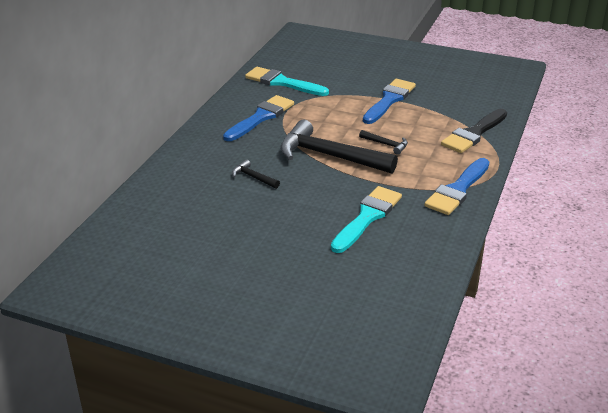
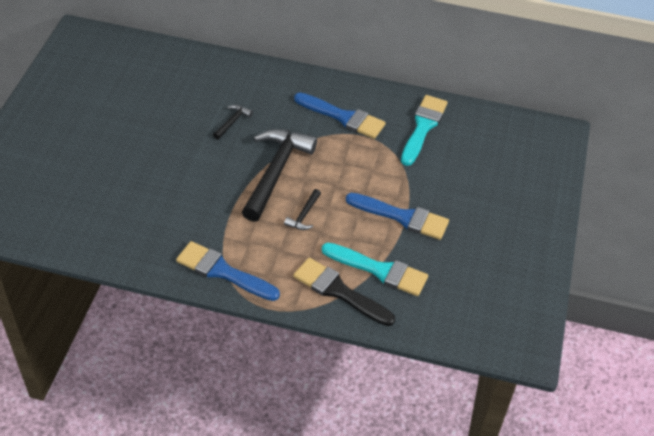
camera: 80 degrees right, 15 degrees up
turquoise brush [331,186,402,253] -> turquoise brush moved to [322,242,428,296]

